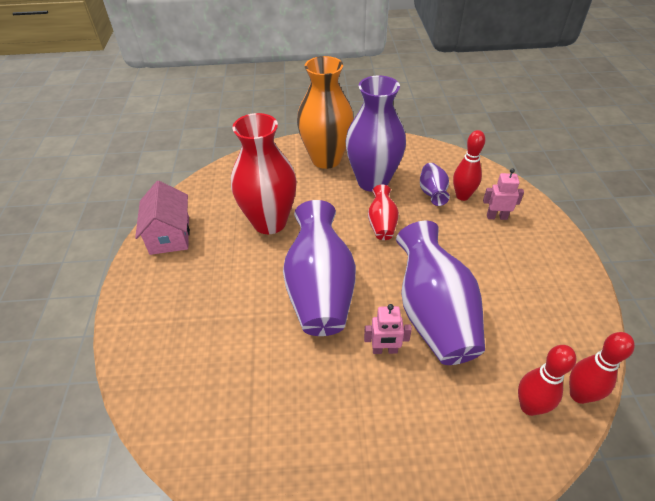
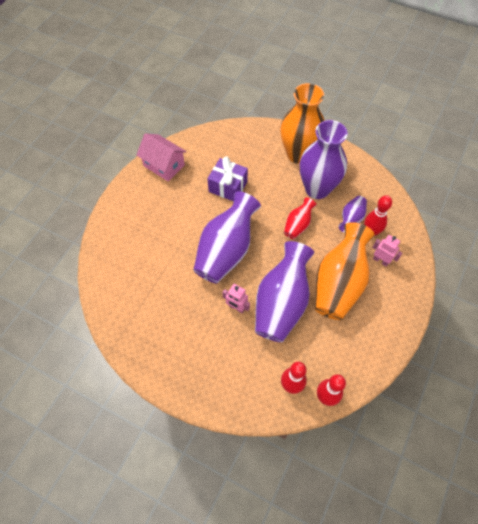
camera: 30 degrees right, 15 degrees up
pink house [135,181,190,255] -> pink house turned 75 degrees counterclockwise [136,133,187,182]
red vase [231,113,297,234] -> purple gift [207,156,248,201]
none -> orange vase [315,222,374,320]

